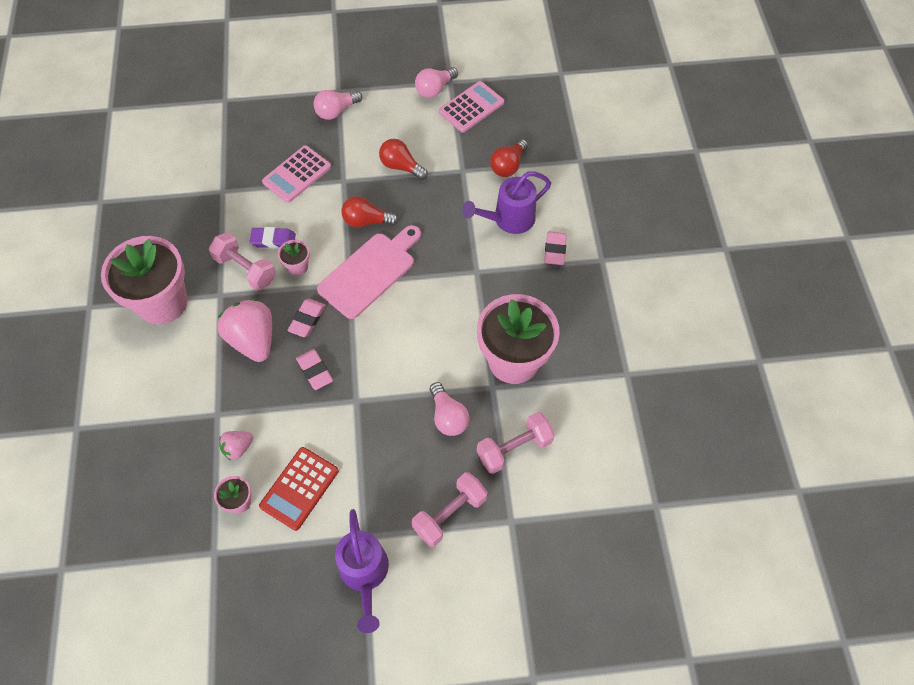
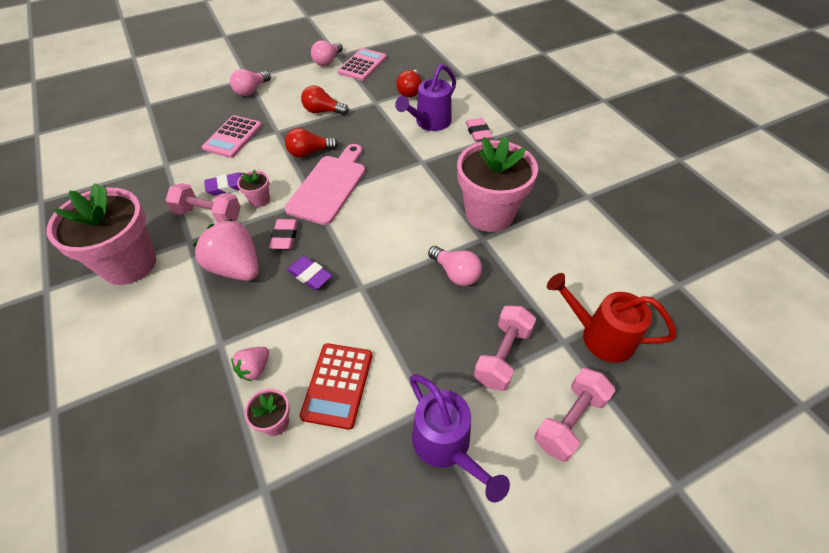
camera: 20 degrees left, 10 degrees down
pink eraser [296,349,333,390] -> purple eraser [287,256,332,290]
pink dumbbell [477,412,555,474] -> pink dumbbell moved to [534,368,616,462]
none -> red watering can [547,273,676,363]

